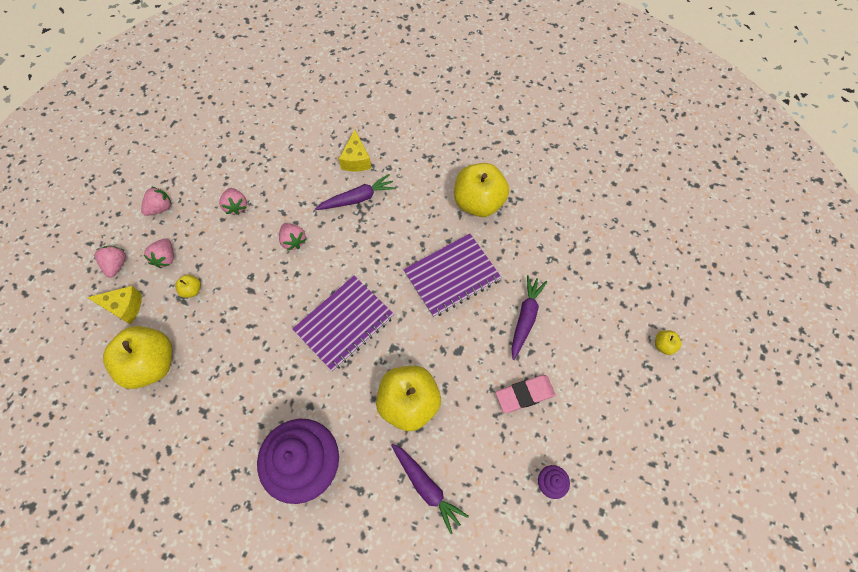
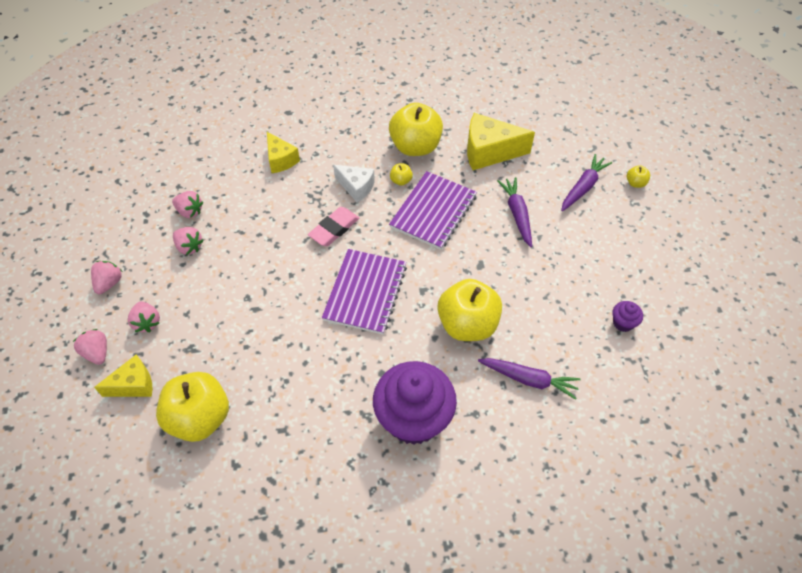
camera: 30 degrees left, 10 degrees down
yellow apple [175,275,201,298] -> yellow apple moved to [390,163,413,186]
pink strawberry [279,223,306,251] -> pink strawberry moved to [172,191,203,218]
purple carrot [315,174,396,210] -> purple carrot moved to [561,154,612,211]
pink eraser [496,375,555,413] -> pink eraser moved to [308,207,359,246]
none -> white cheese [333,165,375,203]
none -> yellow cheese [467,113,535,170]

